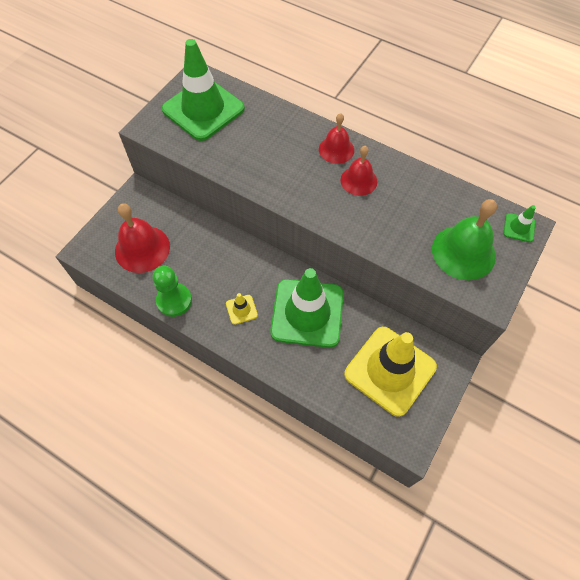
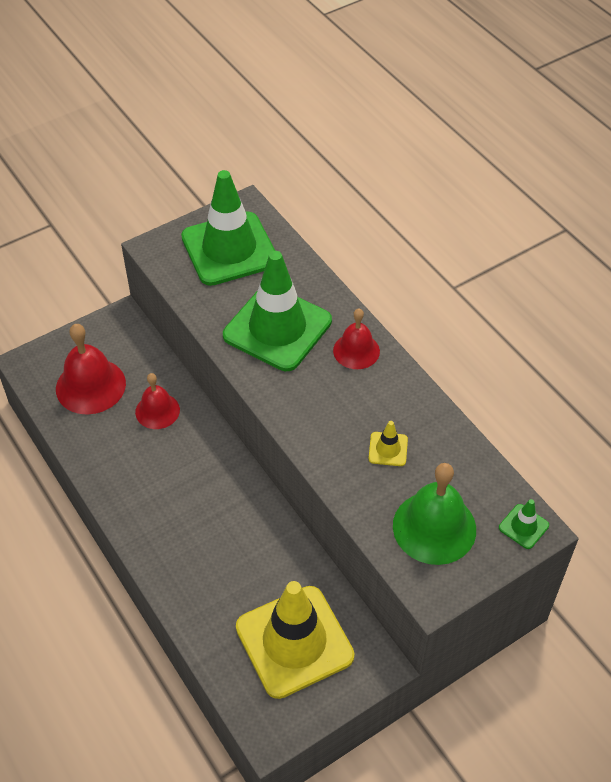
camera: 25 degrees right, 10 degrees down
green pawn [152,266,192,317] -> none
yellow traffic cone [226,293,258,325] -> yellow traffic cone moved to [369,421,408,466]
green traffic cone [270,268,344,348] -> green traffic cone moved to [223,251,332,371]
red bell [341,146,377,196] -> red bell moved to [135,373,180,429]

